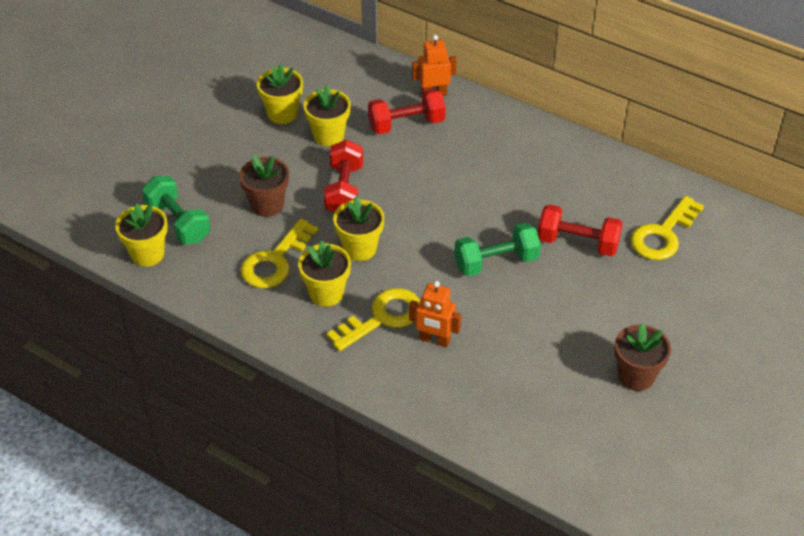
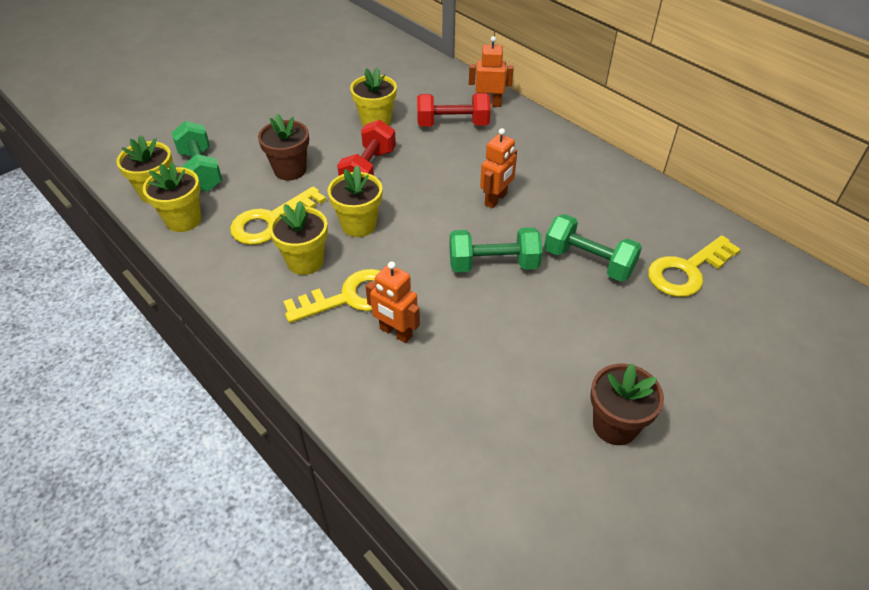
camera: 15 degrees right, 0 degrees up
yellow flower pot [257,64,303,124] -> yellow flower pot moved to [143,162,201,232]
red dumbbell [538,204,623,256] -> green dumbbell [544,214,642,282]
none -> orange robot [480,128,517,208]

